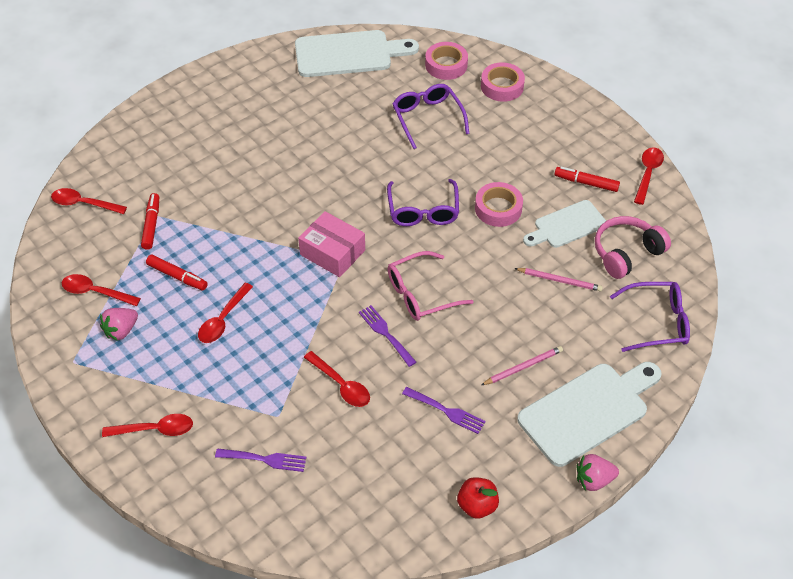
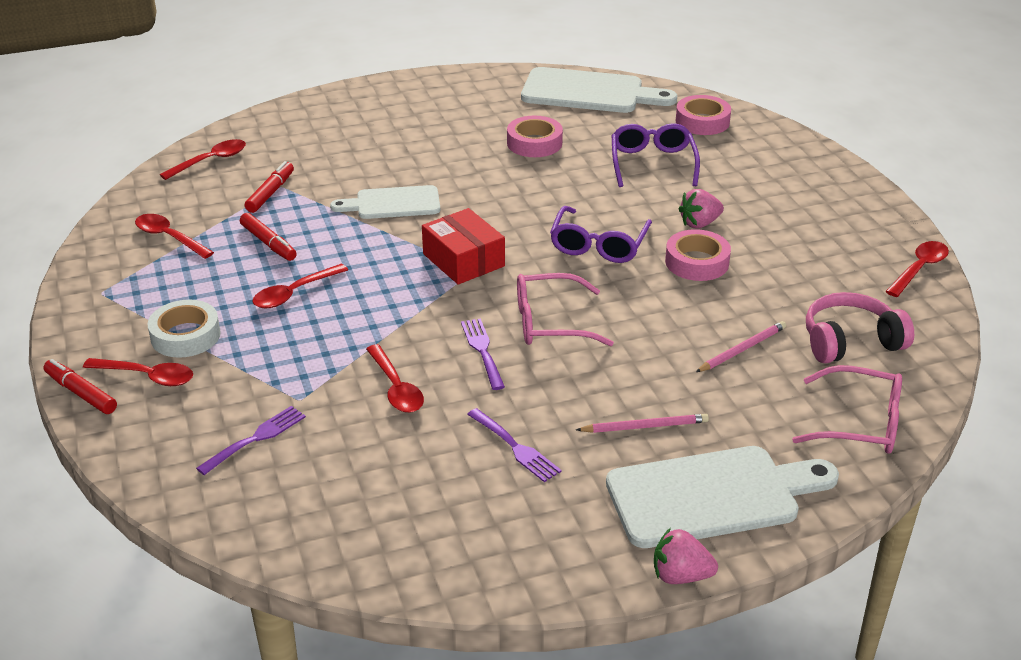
camera: 20 degrees right, 15 degrees down
red spoon [51,188,127,214] -> red spoon turned 105 degrees clockwise [160,139,246,180]
pink strawberry [100,308,138,341] -> pink strawberry moved to [679,189,724,228]
purple fork [215,448,306,472] -> purple fork turned 75 degrees counterclockwise [196,406,306,475]
pink box [298,211,365,277] -> red box [422,208,505,285]
red apple [457,477,499,519] -> none
pink tape [481,63,525,102] -> pink tape moved to [507,116,563,157]
pink pencil [514,268,603,292] -> pink pencil turned 75 degrees counterclockwise [696,321,786,372]
white cutting board [523,200,606,248] -> white cutting board moved to [330,185,440,219]
red marker [555,167,620,192] -> red marker moved to [43,359,117,414]
purple glasses [610,282,690,352] -> pink glasses [792,365,902,454]
none -> white tape [148,300,221,358]

